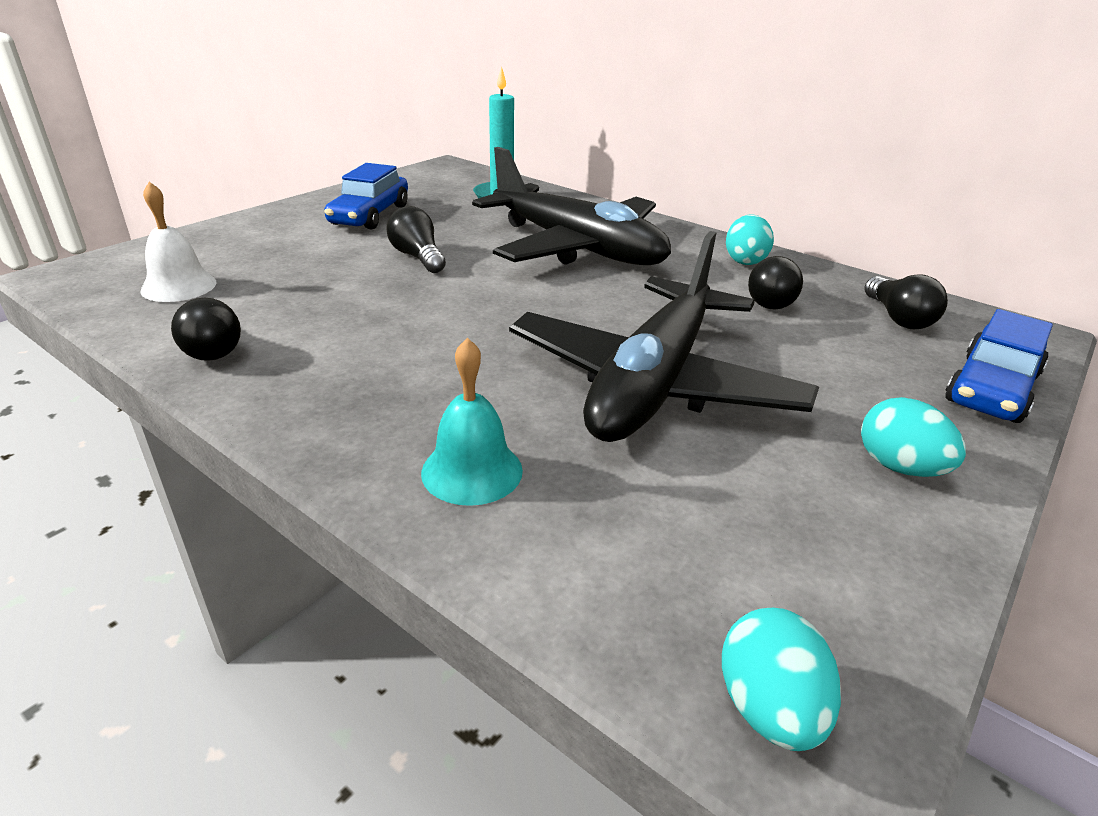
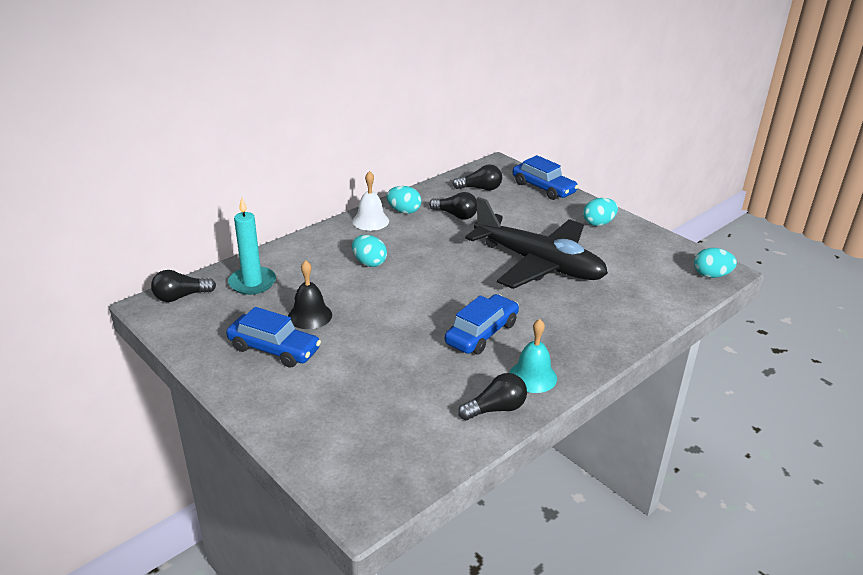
camera: 80 degrees left, 0 degrees up
white bell [140,182,217,302] -> white bell moved to [352,171,389,231]
black light bulb [386,206,446,273] -> black light bulb moved to [151,270,216,302]
turquoise bell [421,338,523,506] -> turquoise bell moved to [509,319,557,393]
black plane [472,147,671,265] -> turquoise egg [352,235,387,267]
none -> black bell [288,260,332,329]
none -> blue car [445,294,519,355]

